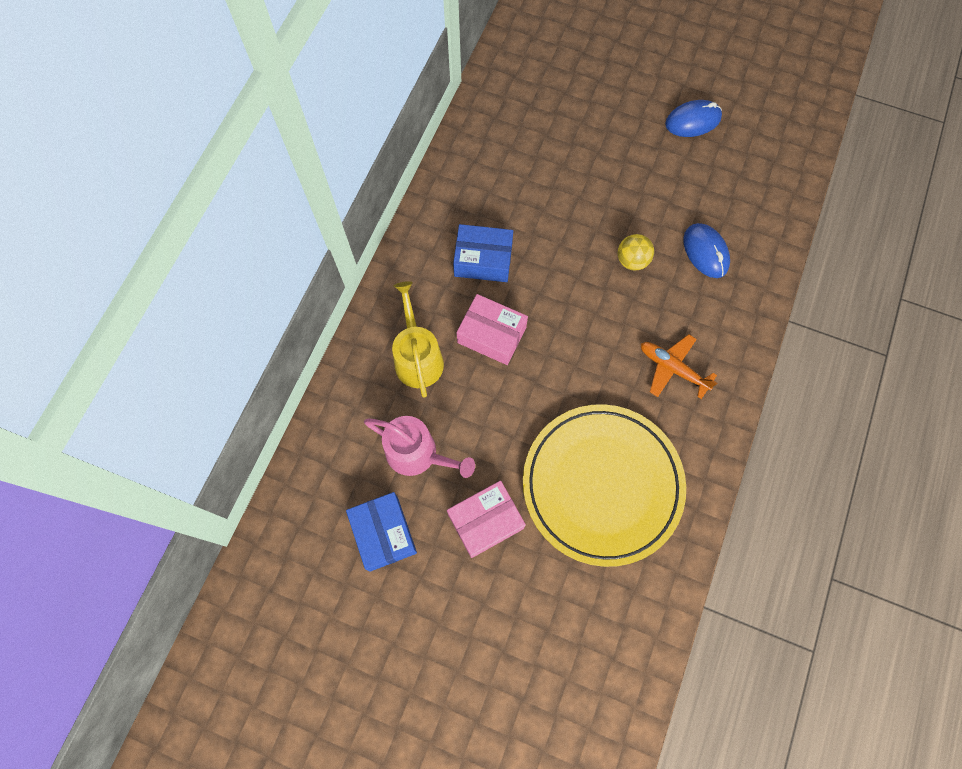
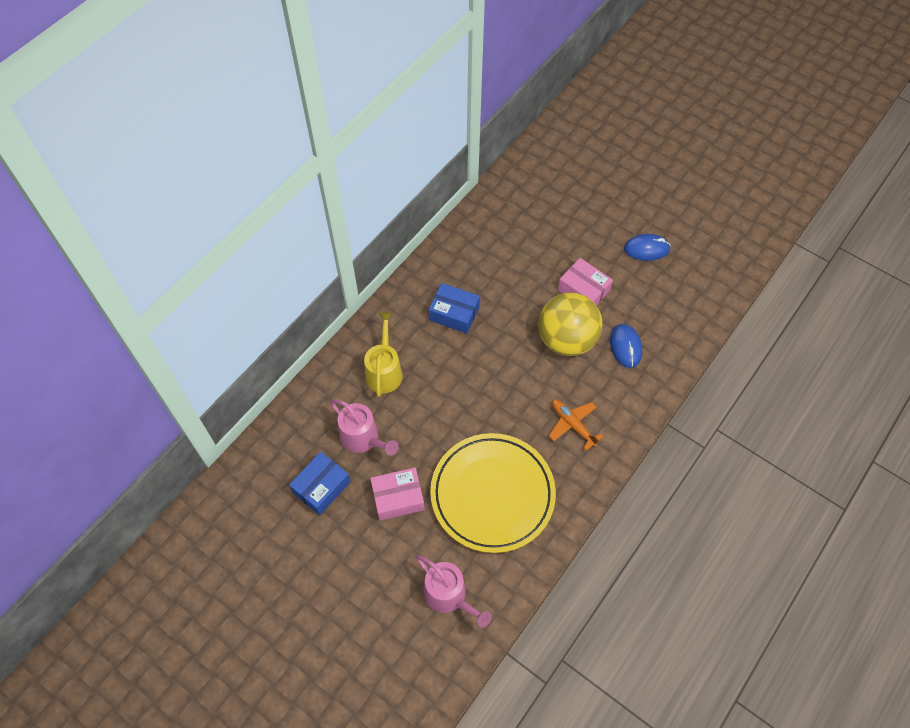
camera: 15 degrees right, 10 degrees down
blue box [346,492,417,572] -> blue box turned 45 degrees clockwise [289,452,351,515]
pink box [457,294,528,365] -> pink box moved to [558,258,613,306]
yellow ball [618,234,654,270] -> yellow ball [538,292,603,356], size x2.25
none -> pink watering can [416,555,492,627]

